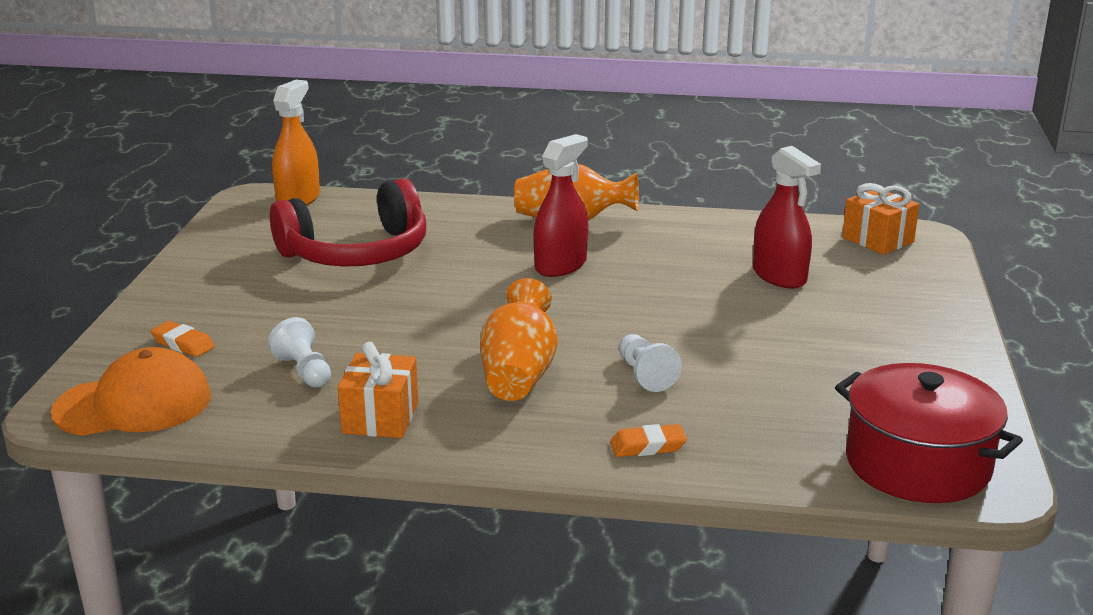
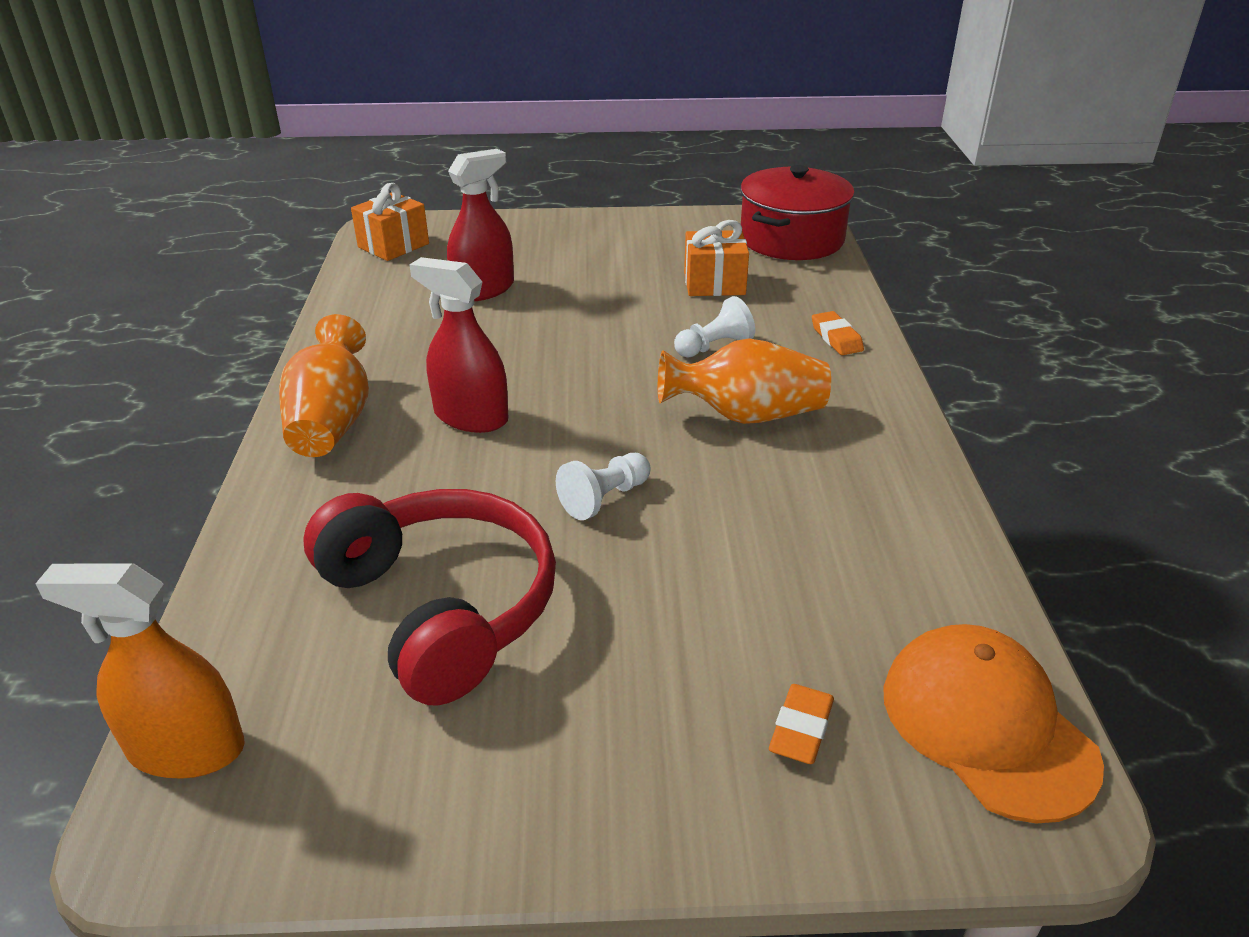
camera: 100 degrees left, 10 degrees up
white pawn [268,317,331,388] -> white pawn moved to [556,453,651,520]
orange gift [338,342,418,438] -> orange gift moved to [684,220,749,296]

